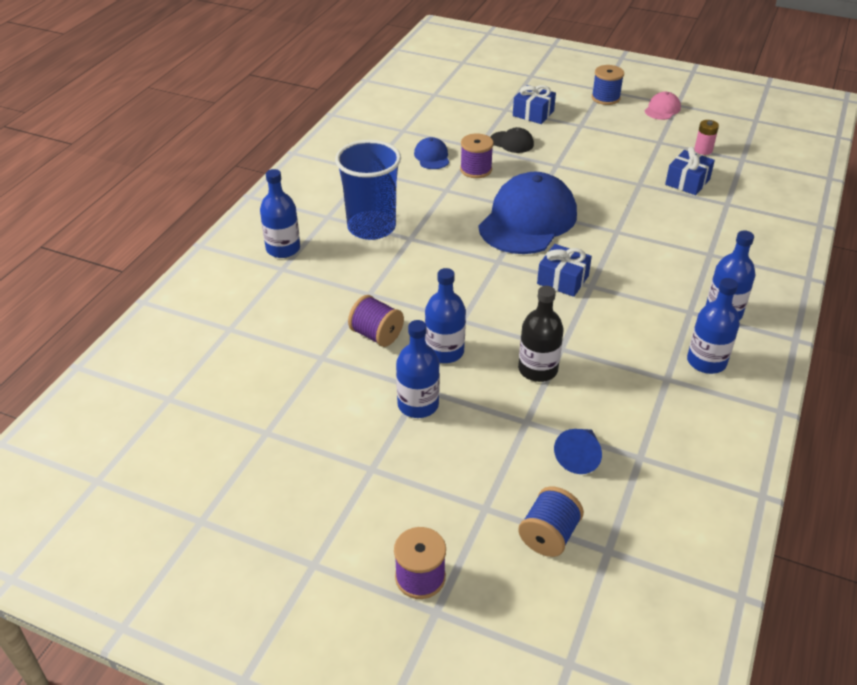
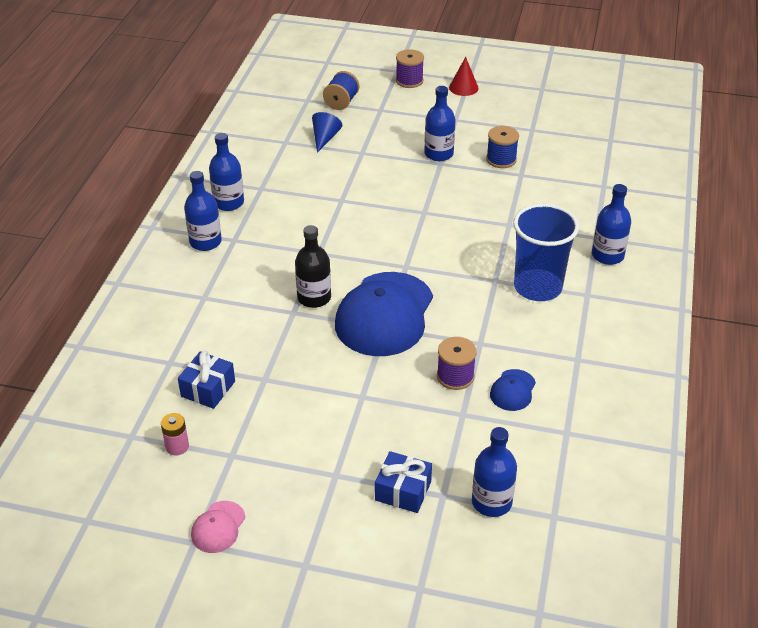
camera: 170 degrees right, 0 degrees up
purple spool [348,295,404,347] -> none
blue cap [414,137,449,169] -> blue cap turned 45 degrees clockwise [490,369,536,411]
blue bottle [425,268,466,363] -> blue bottle moved to [472,427,517,517]
black cap [491,127,534,153] -> none
black bottle [518,286,564,382] -> black bottle moved to [295,225,331,308]
blue gift [537,244,592,297] -> none
blue spool [592,65,624,105] -> blue spool moved to [486,126,519,168]
none -> red cone [449,57,479,96]

